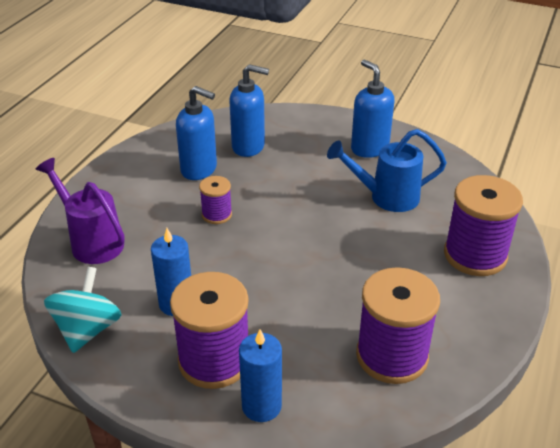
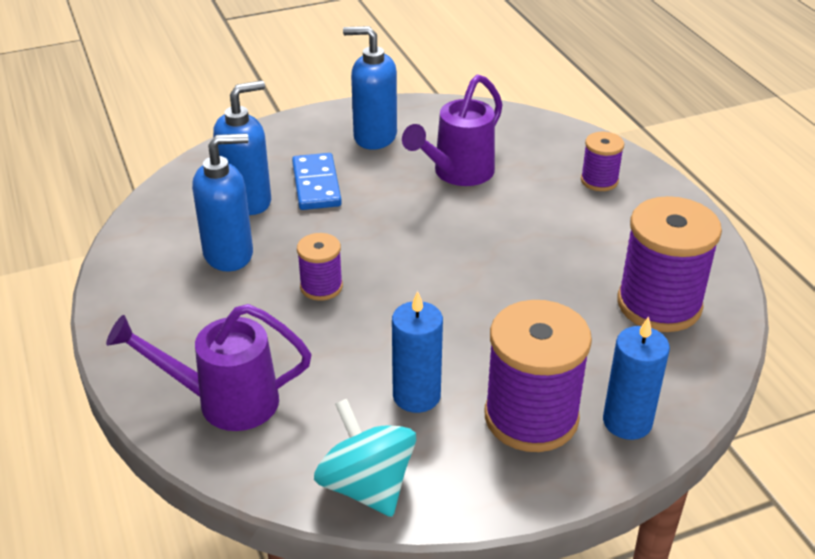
camera: 45 degrees left, 0 degrees up
blue watering can [327,129,447,212] -> purple watering can [402,74,503,186]
purple spool [444,175,523,276] -> purple spool [581,132,624,191], size x0.52
none -> blue domino [292,153,342,210]

